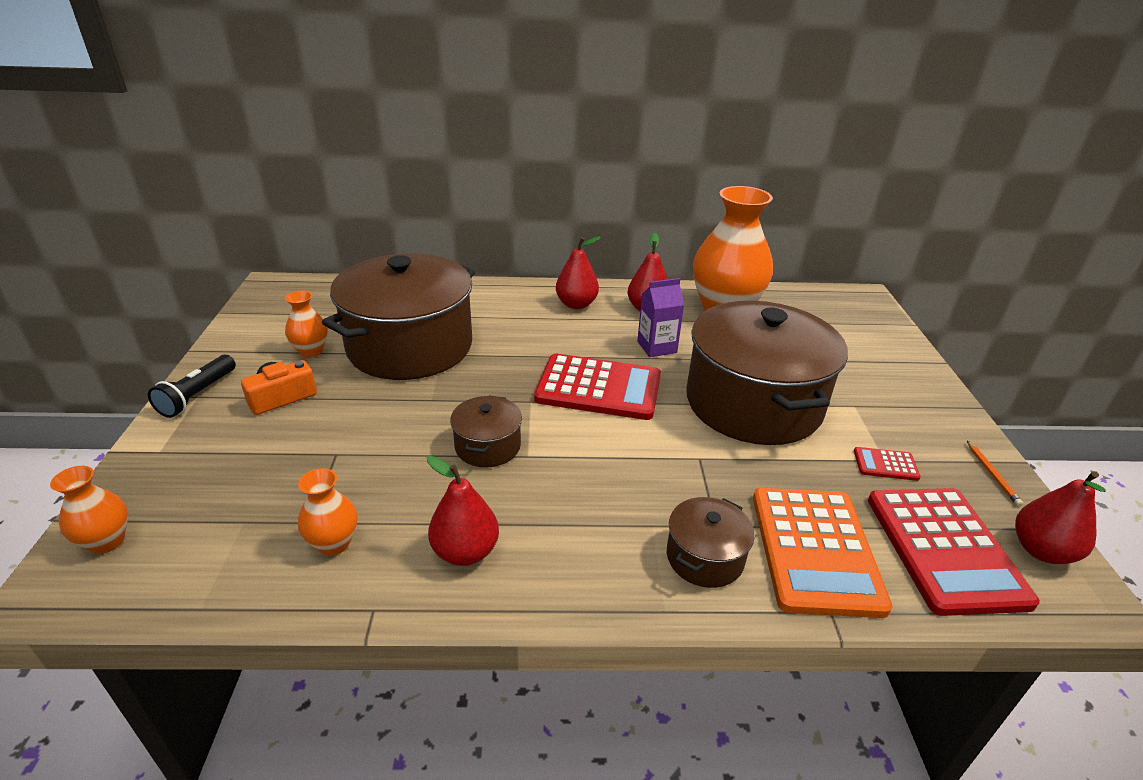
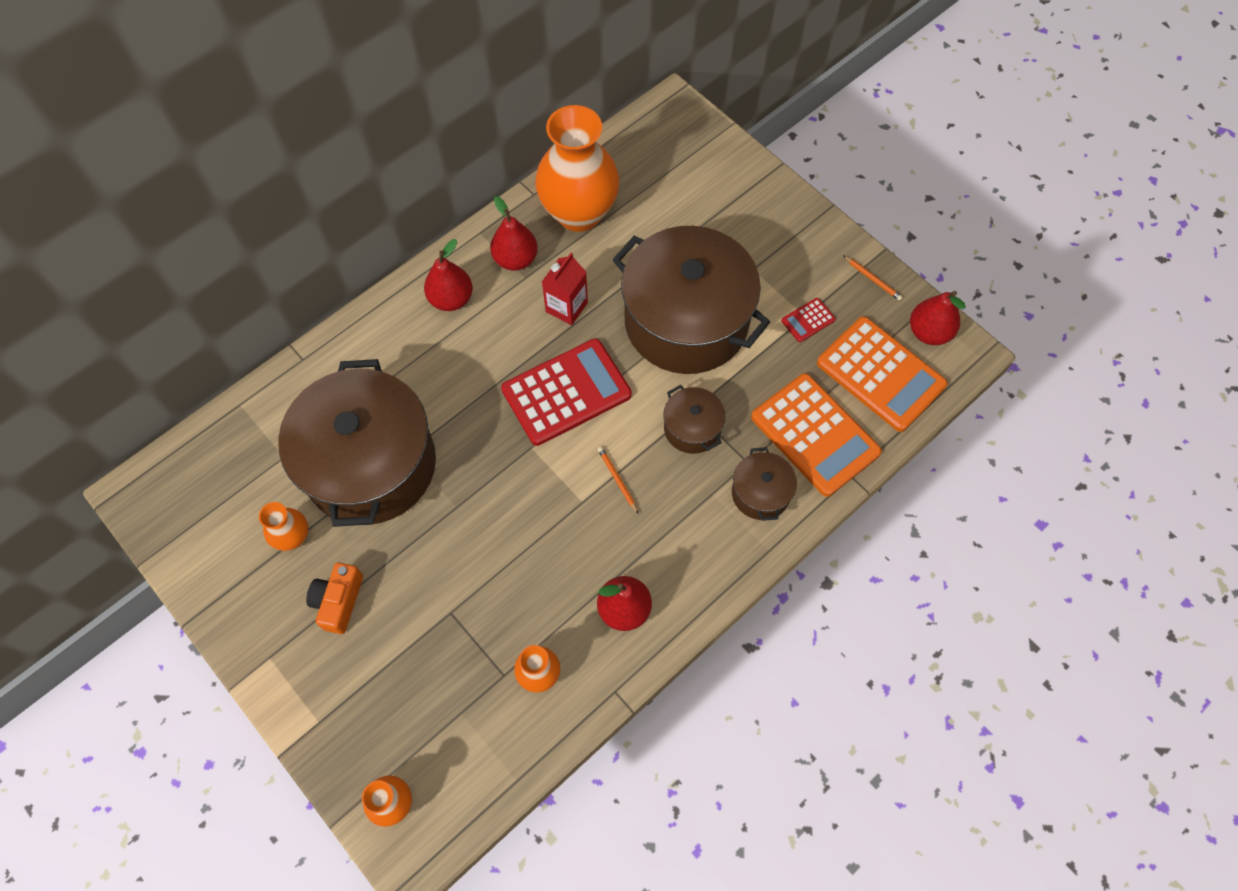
camera: 40 degrees left, 30 degrees up
black flashlight [148,355,236,418] -> none
brown pot [450,396,522,468] -> brown pot moved to [663,385,725,454]
purple carton [637,278,684,357] -> red carton [542,253,588,325]
red calculator [868,488,1040,616] -> orange calculator [817,316,948,432]
none -> orange pencil [598,447,638,514]

